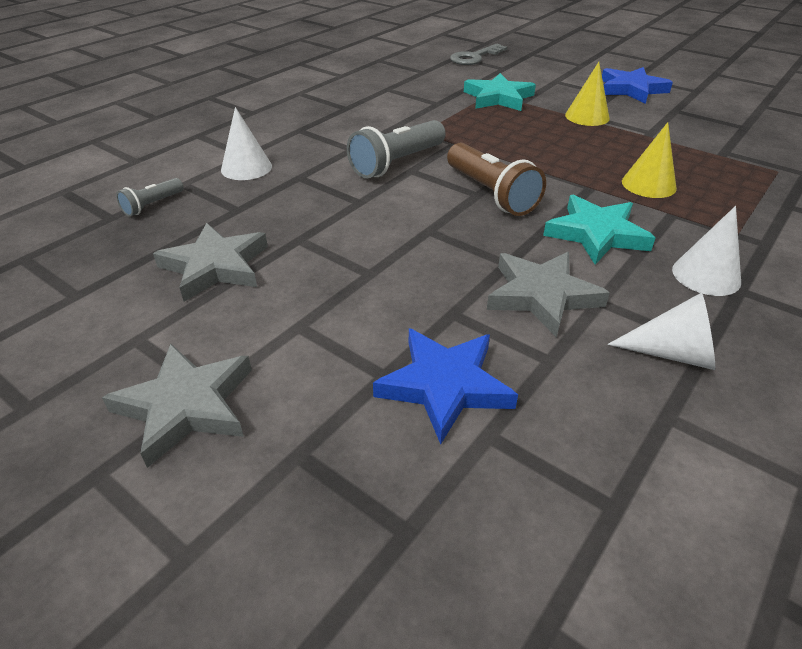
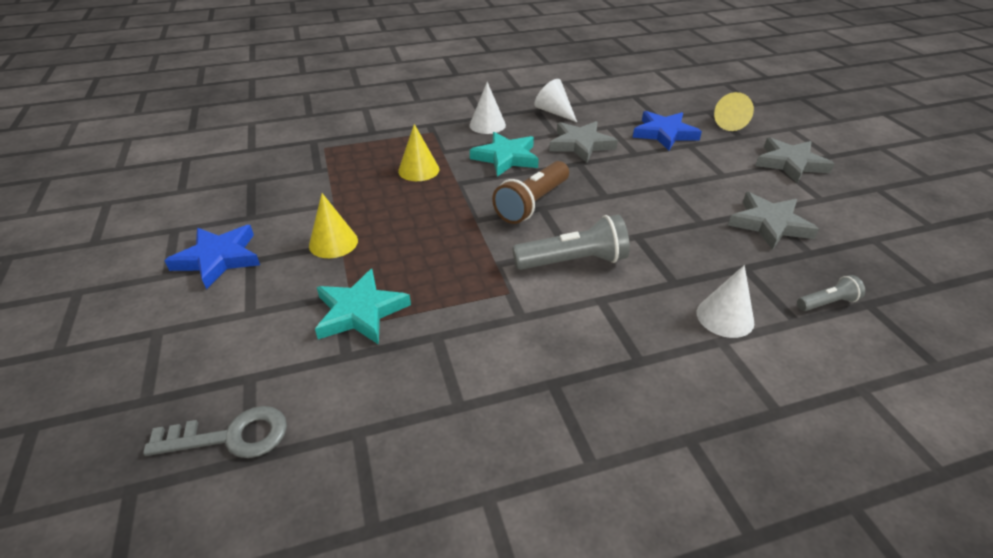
camera: 145 degrees left, 0 degrees up
brown flashlight [447,143,546,216] -> brown flashlight turned 150 degrees counterclockwise [492,161,569,224]
none -> yellow cone [714,92,754,131]

